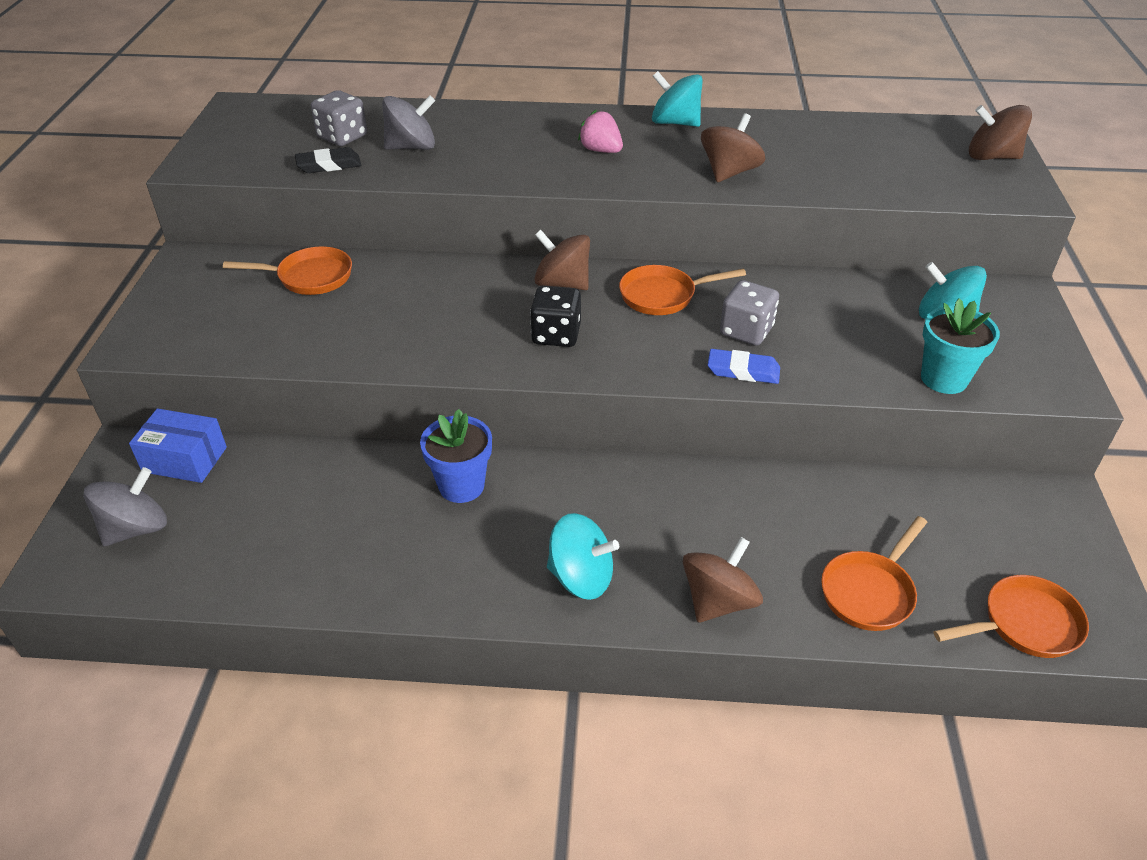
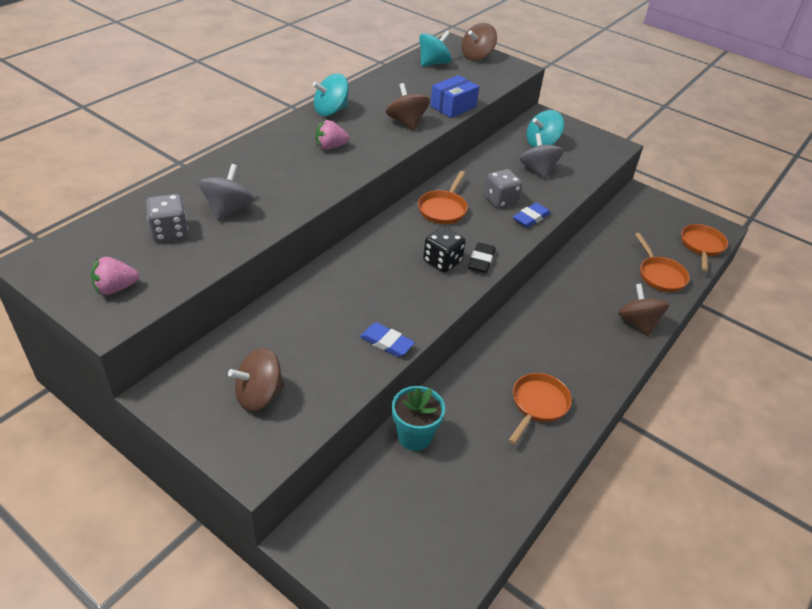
camera: 60 degrees left, 0 degrees up
grey spinning top [83,467,167,546] -> grey spinning top moved to [520,133,563,179]
blue box [129,408,227,483] -> blue box moved to [430,75,479,118]
orange pan [223,246,352,295] -> orange pan moved to [509,373,572,444]
black eraser [295,147,361,173] -> black eraser moved to [468,242,495,273]
blue flower pot [420,409,492,503] -> none
brown spinning top [534,230,590,290] -> brown spinning top moved to [228,348,285,411]
turquoise spinning top [547,513,619,600] -> turquoise spinning top moved to [419,31,452,67]
turquoise flower pot [921,298,1000,394] -> turquoise flower pot moved to [392,386,445,451]
none -> pink strawberry [91,257,139,295]
none -> blue eraser [360,323,415,357]

